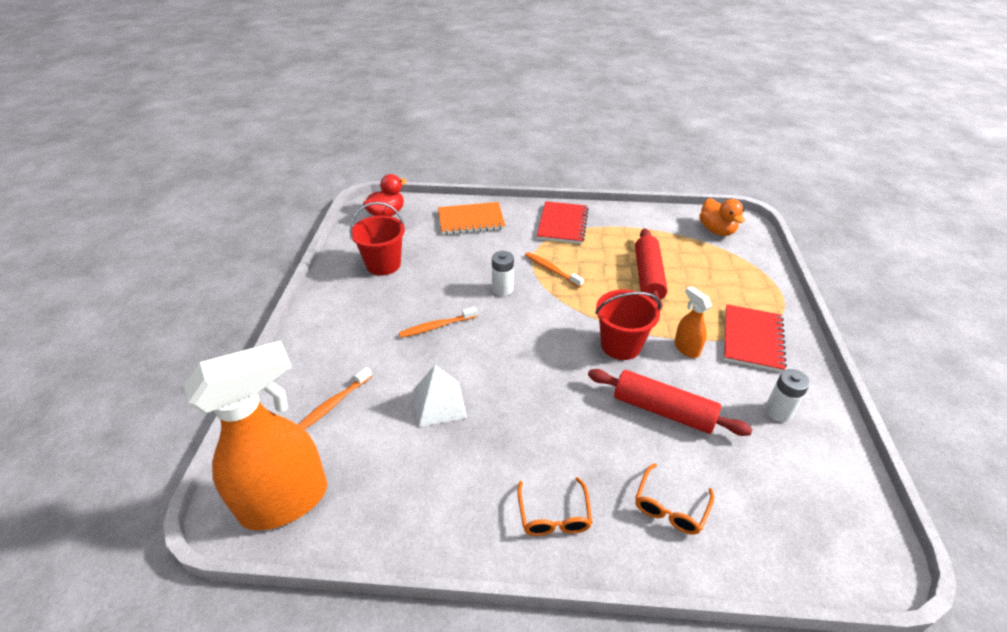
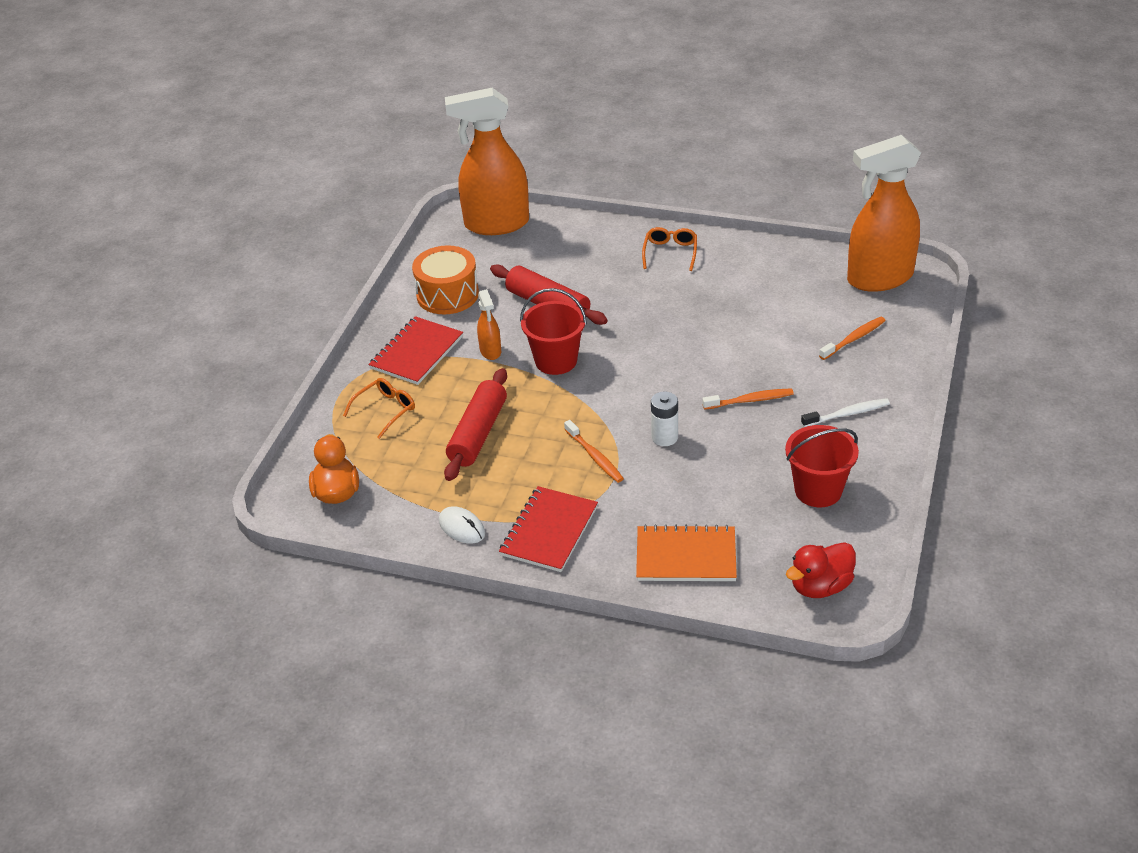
camera: 165 degrees left, 0 degrees up
white pyramid [413,365,467,427] -> none
orange glasses [635,463,714,535] -> orange glasses moved to [343,378,415,439]
white battery [765,369,810,422] -> orange drum [412,245,479,314]
none -> white mouse [439,507,485,544]
none -> orange spray bottle [445,88,529,235]
none -> white toothbrush [801,398,890,427]

